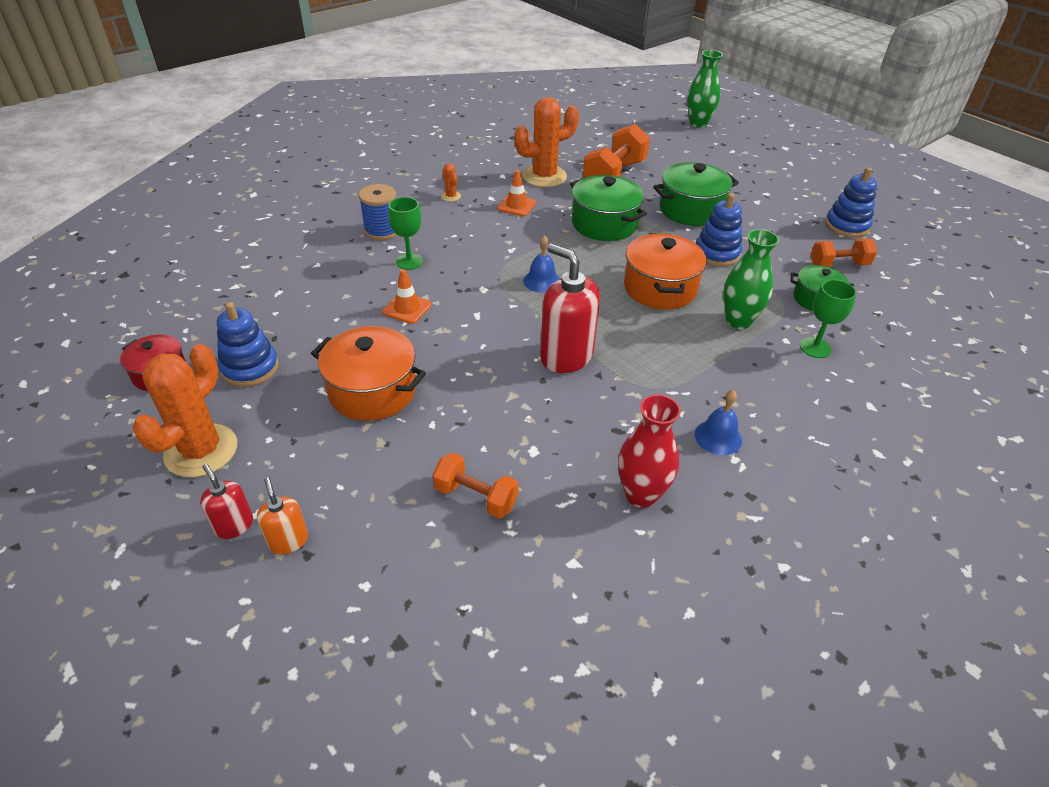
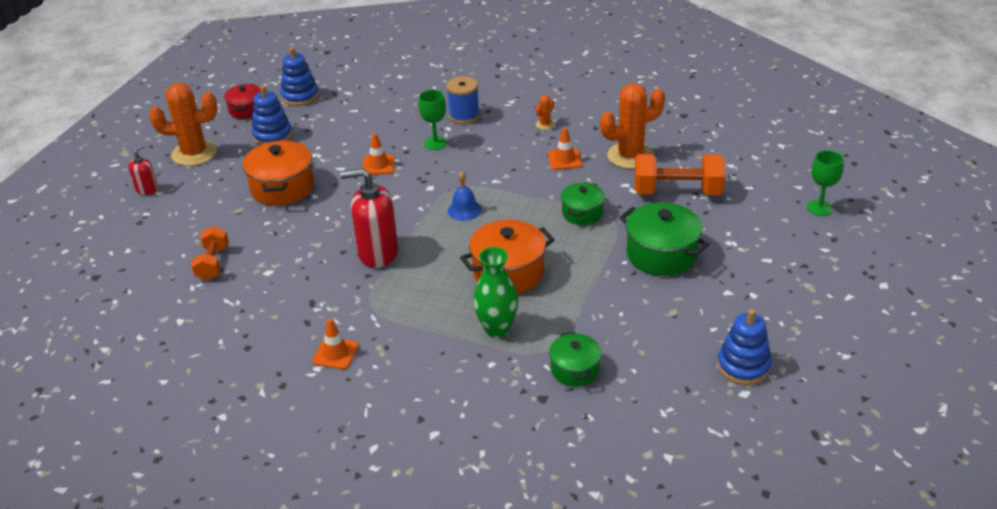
camera: 65 degrees right, 5 degrees down
orange soap dispenser [257,477,308,554] -> none
orange cactus [515,97,579,187] -> orange cactus turned 60 degrees counterclockwise [600,83,665,169]
red soap dispenser [540,244,600,373] -> red soap dispenser turned 105 degrees counterclockwise [340,168,398,268]
green pot [570,175,647,241] -> green pot [561,182,605,225], size x0.62
red vase [618,394,681,508] -> none
green vase [687,50,723,128] -> none
blue bell [695,390,742,455] -> orange traffic cone [312,319,359,370]
blue stacking toy [696,193,742,267] -> blue stacking toy moved to [280,47,319,106]
green goblet [800,279,857,358] -> green goblet moved to [807,150,844,216]
orange dumbbell [811,238,877,267] -> none

